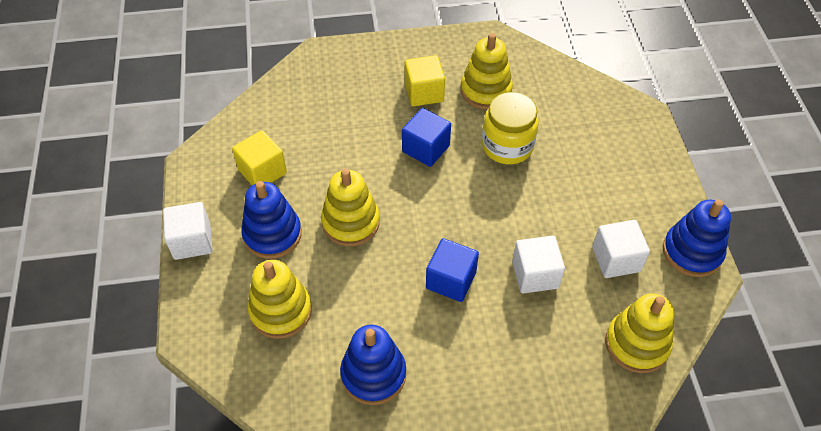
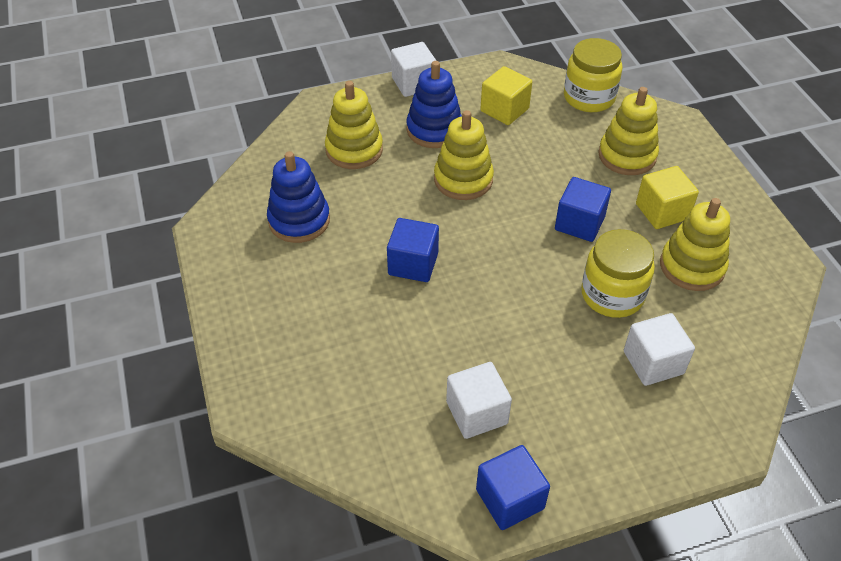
camera: 80 degrees right, 5 degrees down
white cube [512,236,565,294] -> white cube moved to [624,313,695,386]
yellow stacking toy [605,293,674,373] -> yellow stacking toy moved to [598,87,659,175]
blue stacking toy [663,199,731,277] -> blue cube [476,445,550,530]
none -> yellow jar [564,38,622,112]

